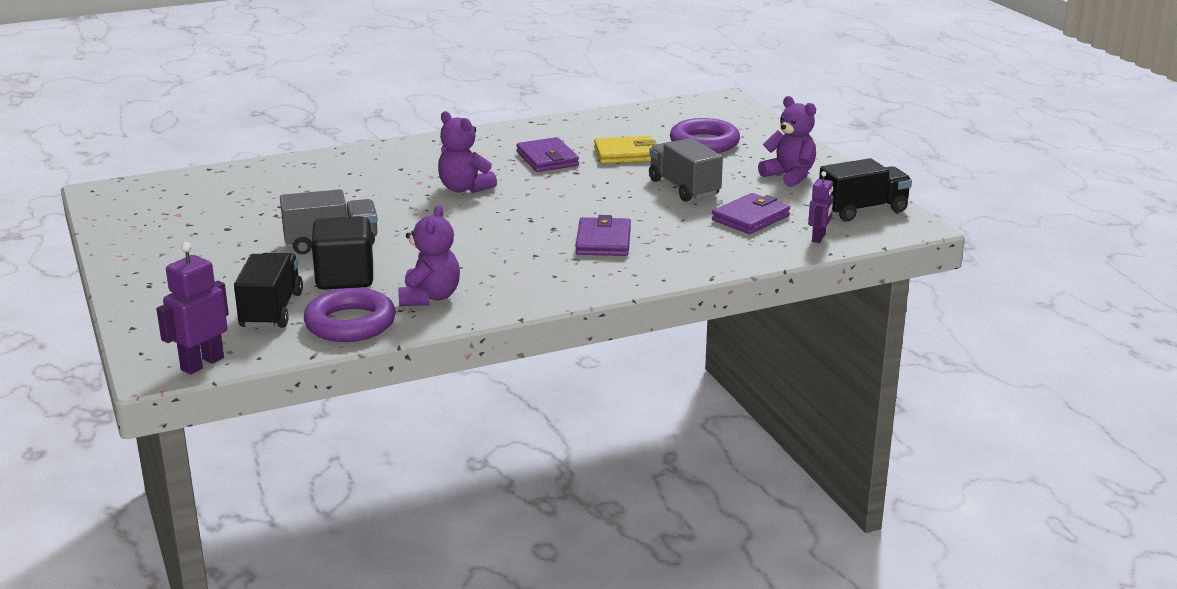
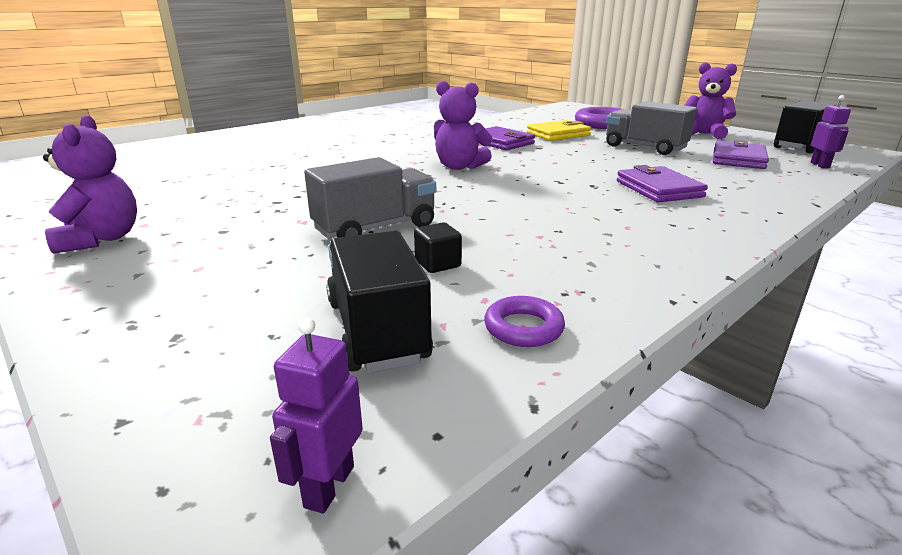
camera: 20 degrees left, 0 degrees up
purple robot [156,242,229,374] -> purple robot [270,317,363,514], size x0.63
purple ring [304,288,396,342] -> purple ring [484,296,565,347], size x0.53
black cube [312,216,373,290] -> black cube [414,223,462,273], size x0.47
purple teddy bear [398,205,460,306] -> purple teddy bear moved to [43,115,137,254]

